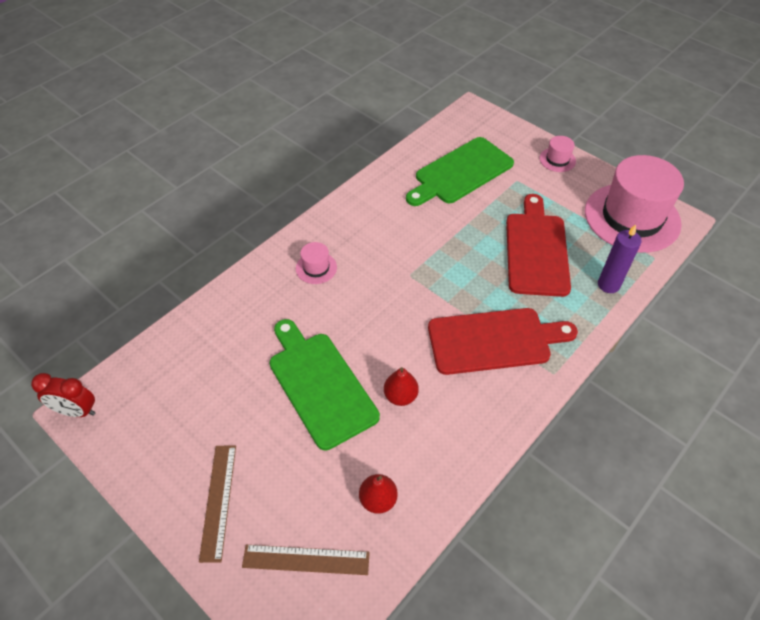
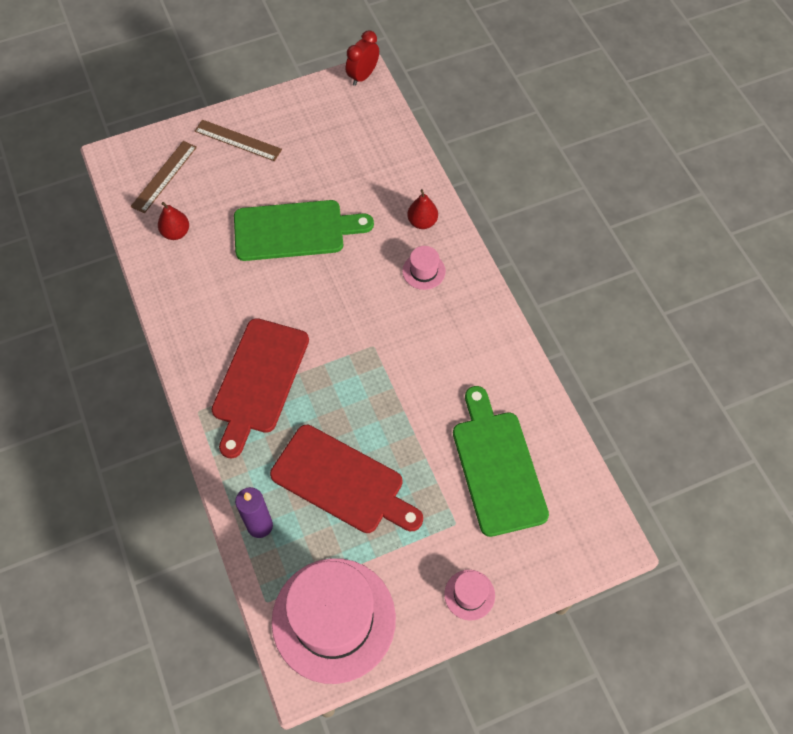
camera: 115 degrees right, 10 degrees up
red pear [384,367,419,406] -> red pear moved to [407,189,438,229]

